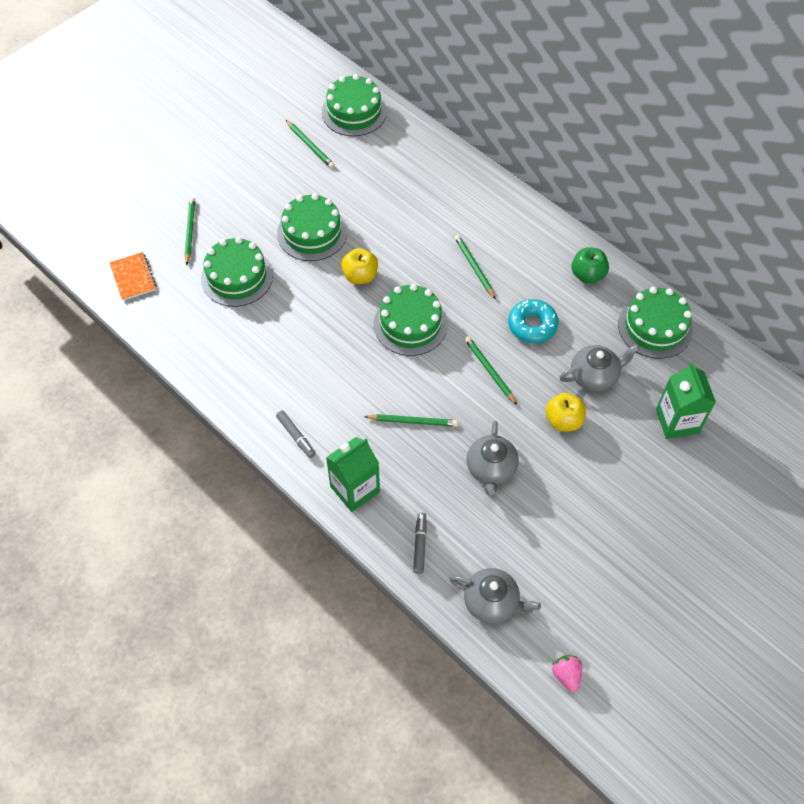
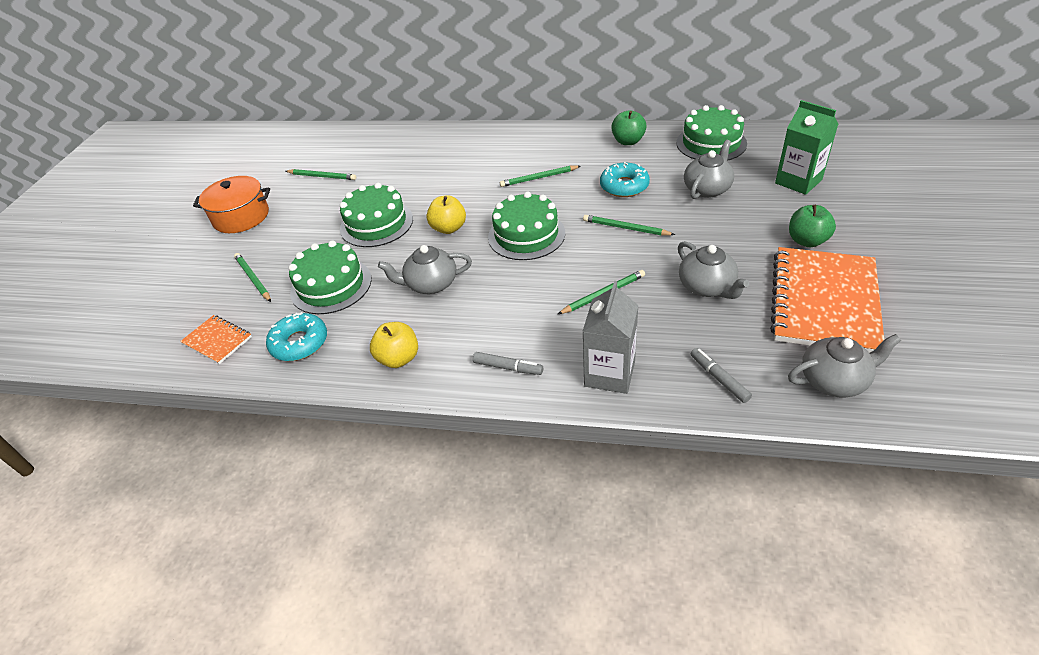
camera: 30 degrees left, 15 degrees down
green cake [322,74,387,136] -> none
green carton [326,437,380,512] -> grey carton [582,281,639,394]
green pencil [454,235,496,299] -> green pencil turned 45 degrees counterclockwise [500,166,581,187]
yellow apple [546,393,586,432] -> yellow apple moved to [370,322,418,368]
pink strawberry [552,655,582,692] -> none
none -> orange pot [193,176,270,233]
none -> turquoise donut [266,312,327,361]
none -> grey teapot [378,245,472,294]
none -> orange notebook [770,247,884,353]
none -> green apple [789,205,836,247]

